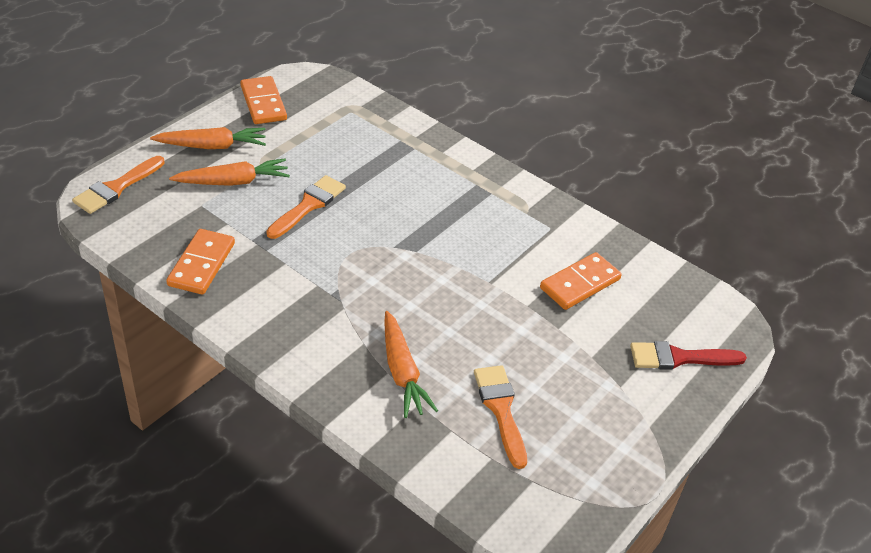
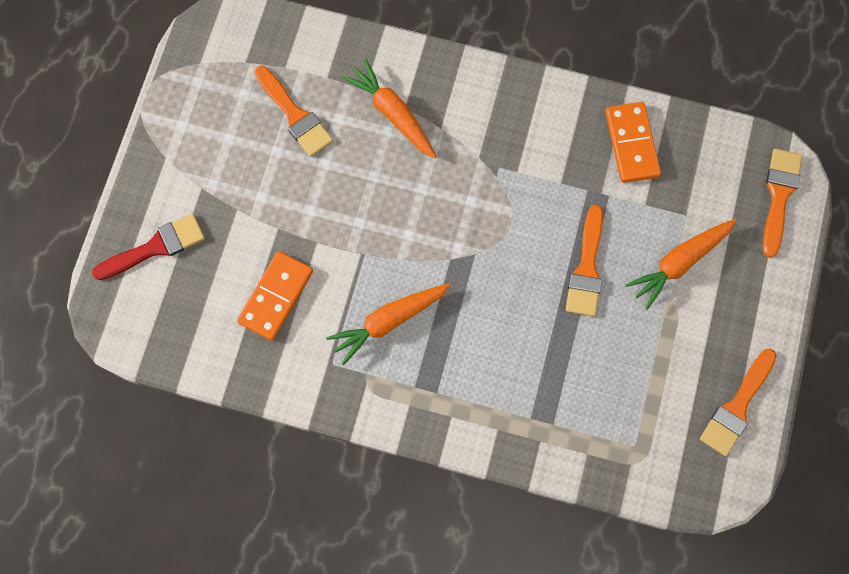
camera: 160 degrees right, 30 degrees up
orange carrot [150,127,266,149] -> orange carrot moved to [326,284,451,365]
orange domino [240,76,287,124] -> orange brush [700,349,777,456]

